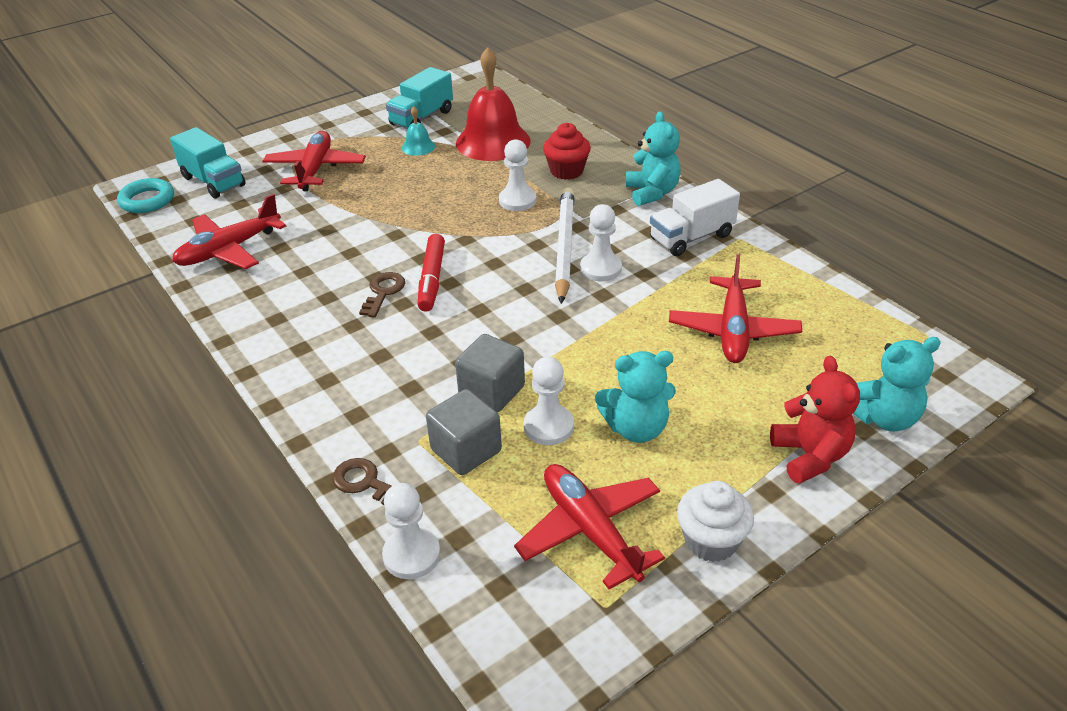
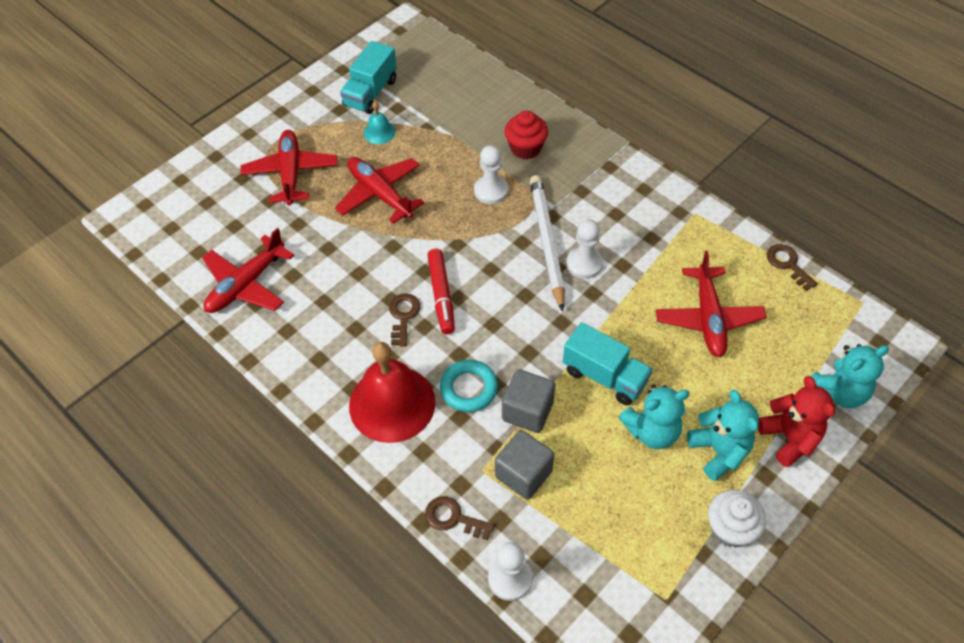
camera: 10 degrees left, 15 degrees up
turquoise ring [117,178,174,213] -> turquoise ring moved to [440,360,498,412]
turquoise truck [170,127,246,198] -> turquoise truck moved to [563,322,653,405]
red bell [456,47,531,161] -> red bell moved to [349,342,436,443]
red plane [514,464,665,589] -> red plane moved to [335,157,424,224]
white pawn [524,357,574,445] -> none
turquoise teddy bear [626,111,681,206] -> turquoise teddy bear moved to [687,390,759,481]
white truck [650,179,740,256] -> none
none -> brown key [767,244,818,291]

